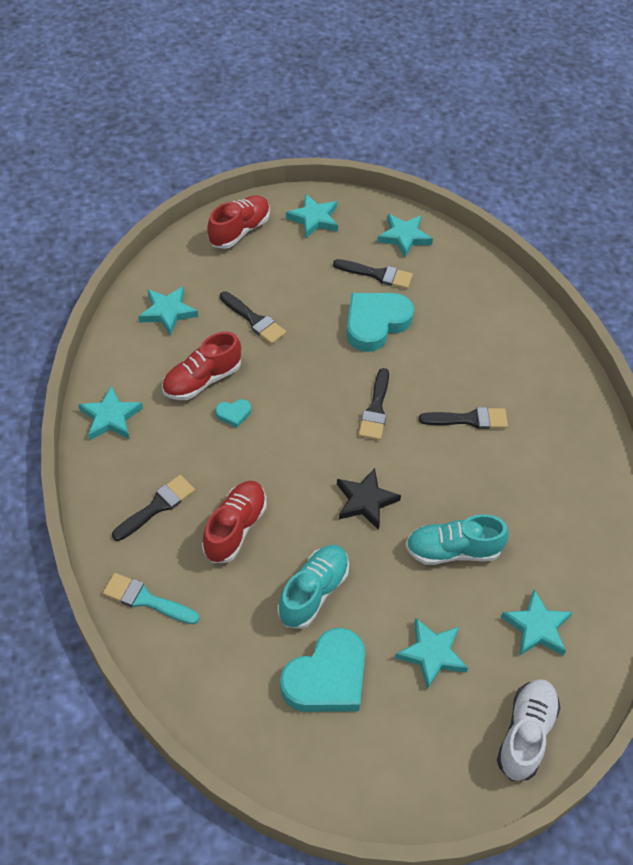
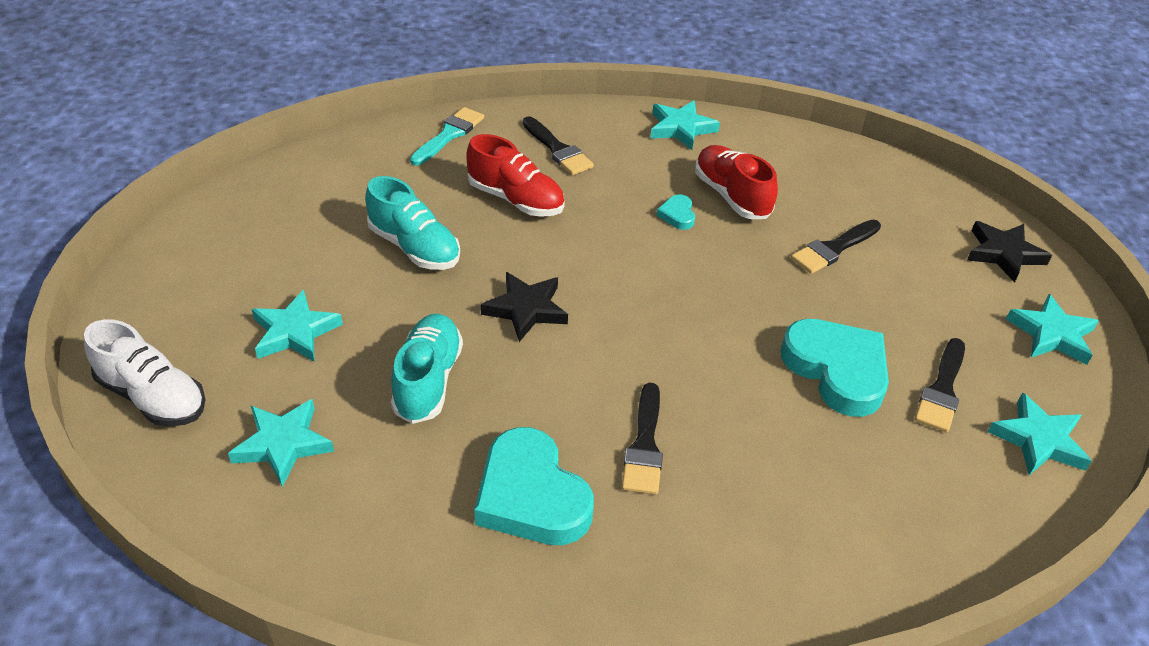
camera: 100 degrees right, 10 degrees down
turquoise star [138,286,198,336] -> none
red shoe [207,195,270,249] -> black star [967,221,1052,282]
turquoise heart [280,628,365,712] -> turquoise heart moved to [474,427,594,545]
black brush [359,368,389,440] -> none

